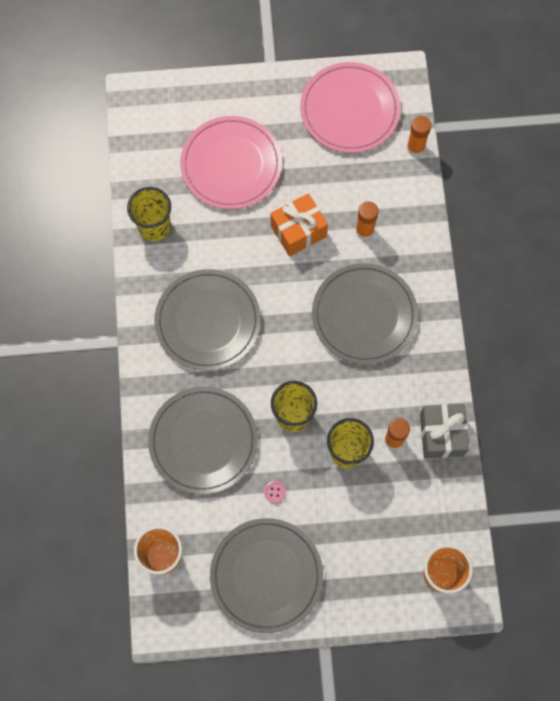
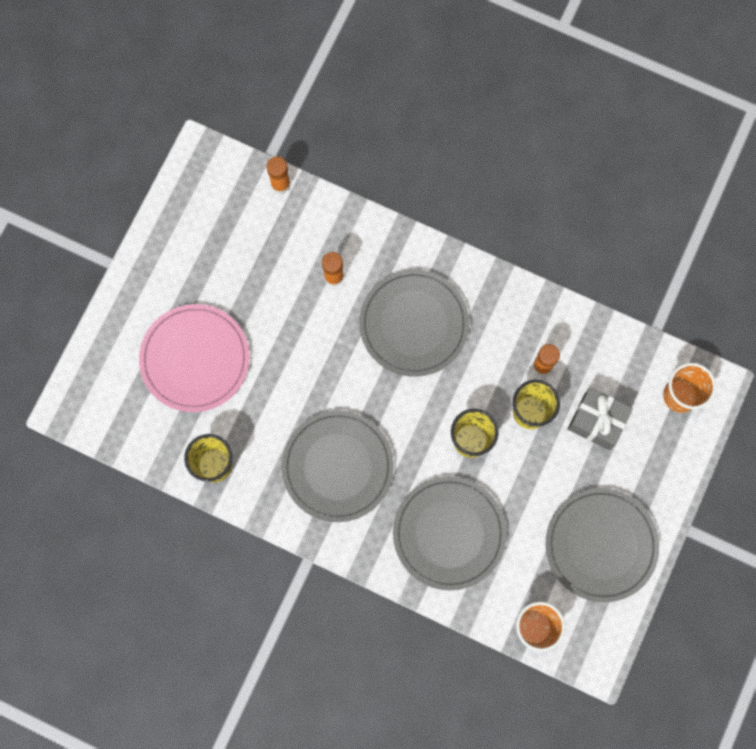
camera: 60 degrees left, 5 degrees up
pink button [264,481,286,504] -> none
orange gift [270,193,328,256] -> none
pink plate [300,62,401,153] -> none
grey gift [420,404,470,458] -> grey gift moved to [568,387,633,450]

